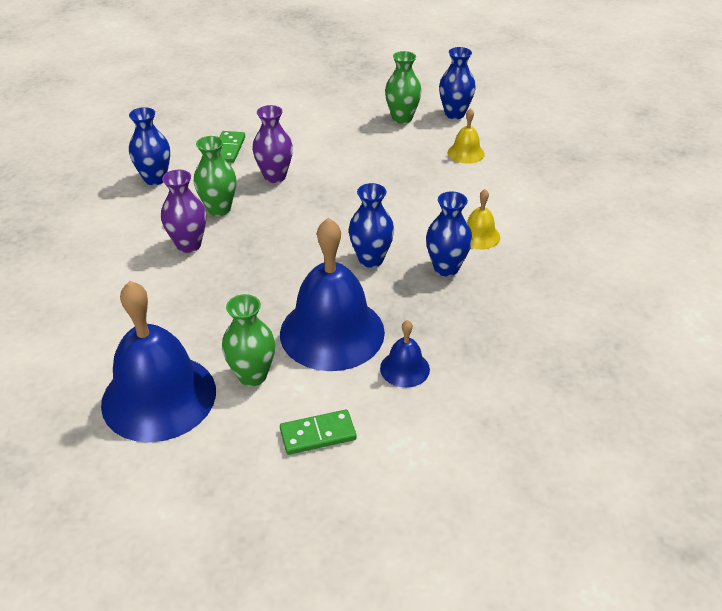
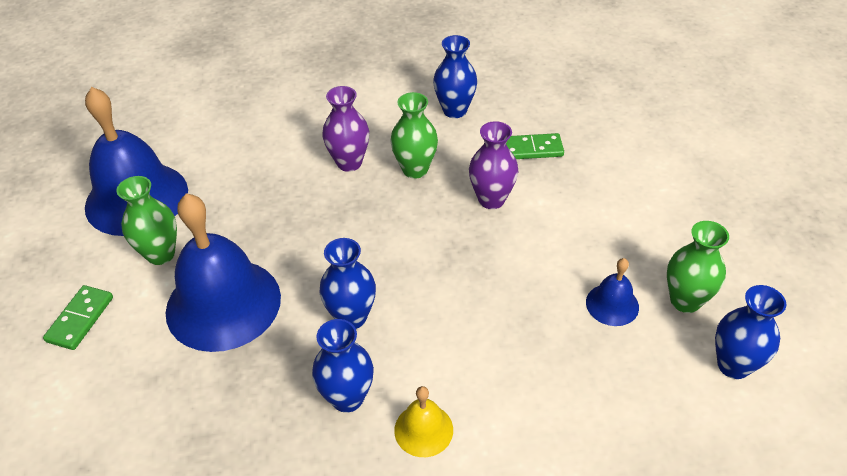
camera: 80 degrees right, 5 degrees up
green domino [280,410,357,455] -> green domino turned 45 degrees clockwise [43,285,113,350]
blue bell [380,320,430,388] -> blue bell moved to [586,258,639,326]
yellow bell [448,108,485,164] -> none

